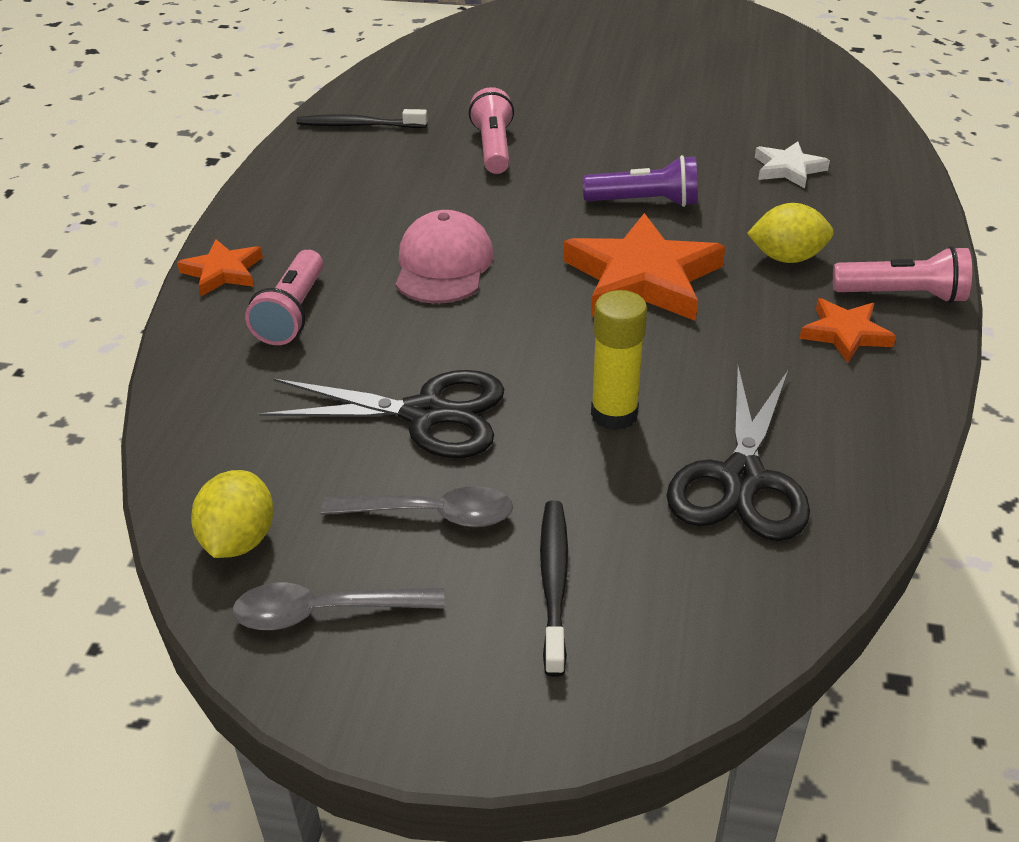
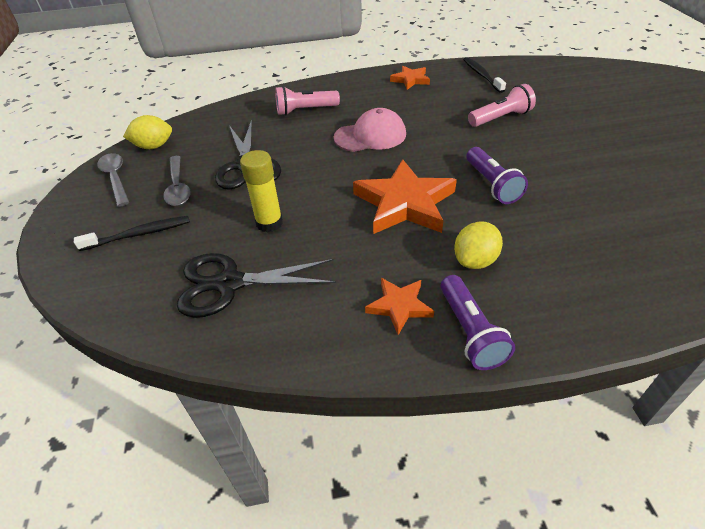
camera: 70 degrees right, 5 degrees up
orange star [177,240,263,296] -> orange star moved to [390,66,430,90]
yellow lemon [747,203,834,263] -> yellow lemon turned 60 degrees clockwise [454,221,503,269]
white star [755,142,830,188] -> none
pink flashlight [833,246,972,303] -> purple flashlight [440,275,515,370]

